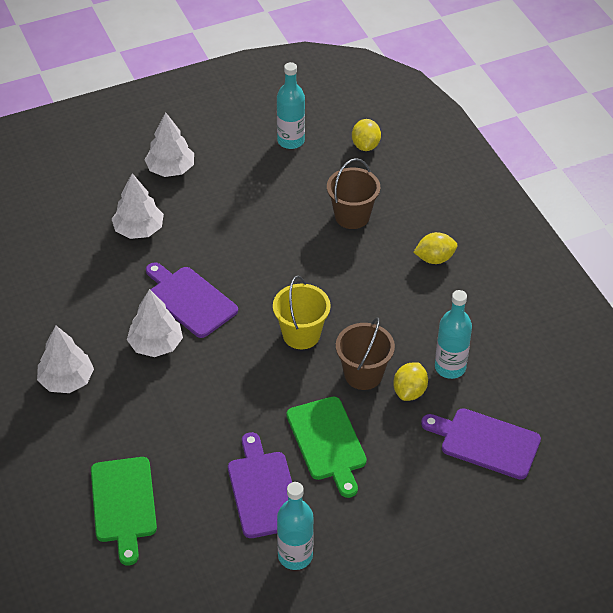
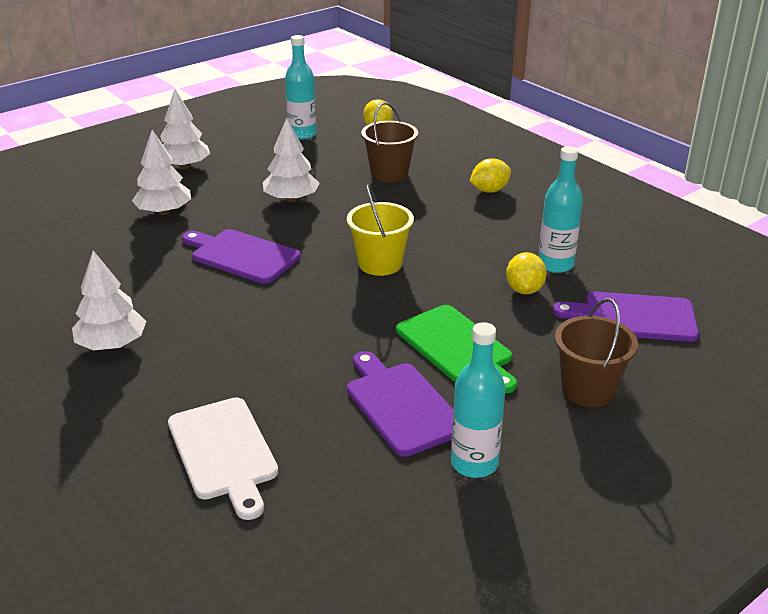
camera: 15 degrees left, 15 degrees down
green cutting board [91,457,157,566] -> white cutting board [168,397,278,520]
white tree [127,289,183,357] -> white tree moved to [263,118,320,202]
brown bucket [336,318,395,390] -> brown bucket moved to [555,298,638,407]

